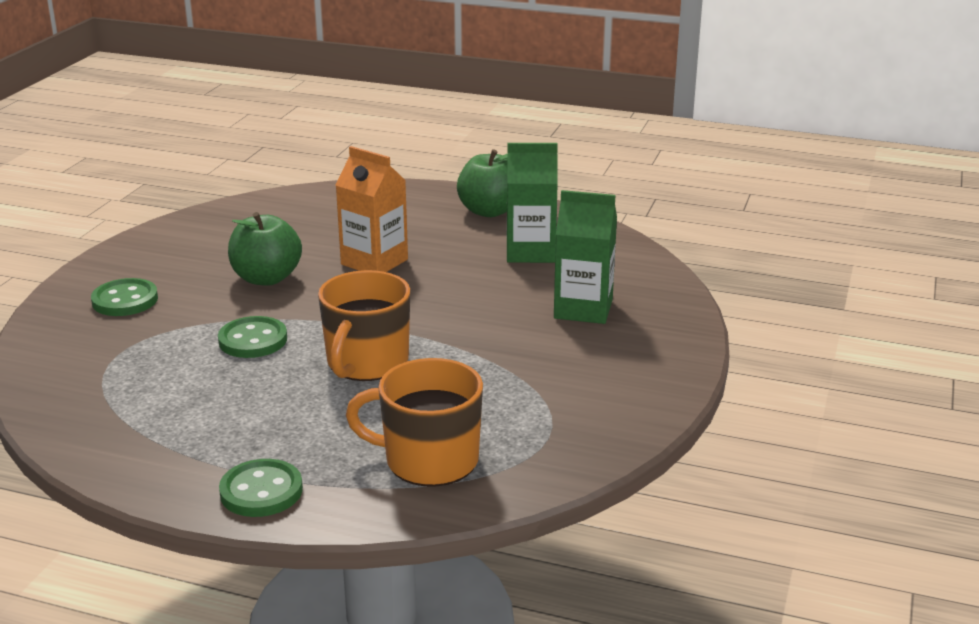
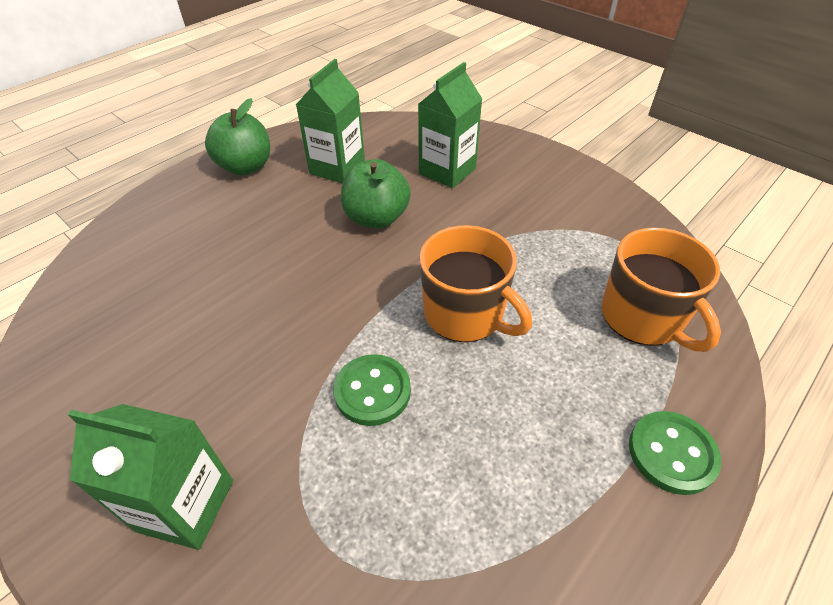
camera: 65 degrees left, 20 degrees up
green button [91,278,158,316] -> green carton [68,404,233,550]
green apple [228,212,302,286] -> green apple moved to [341,159,411,229]
orange carton [336,146,408,272] -> none
orange mug [346,358,483,487] -> orange mug turned 60 degrees counterclockwise [601,227,721,352]

